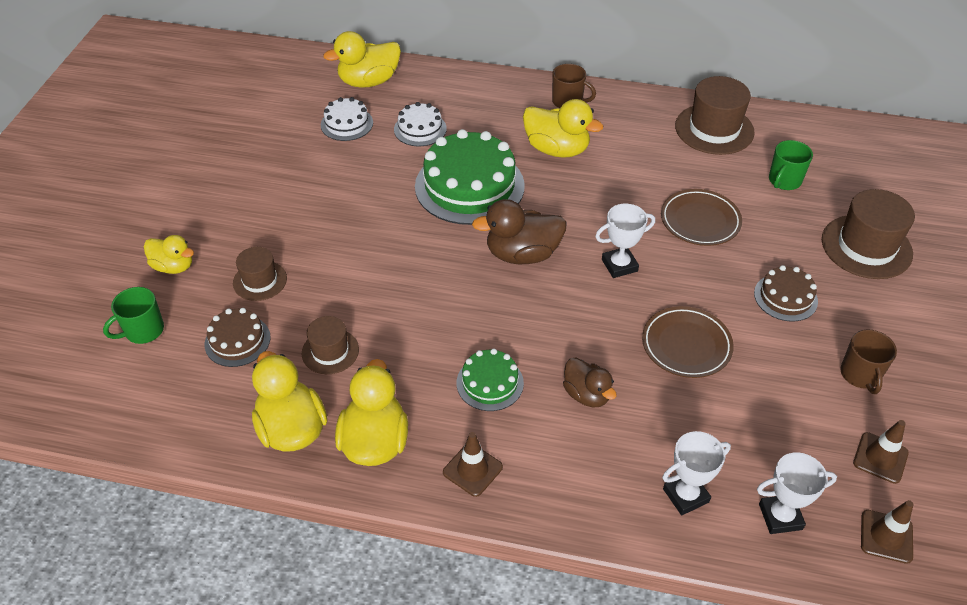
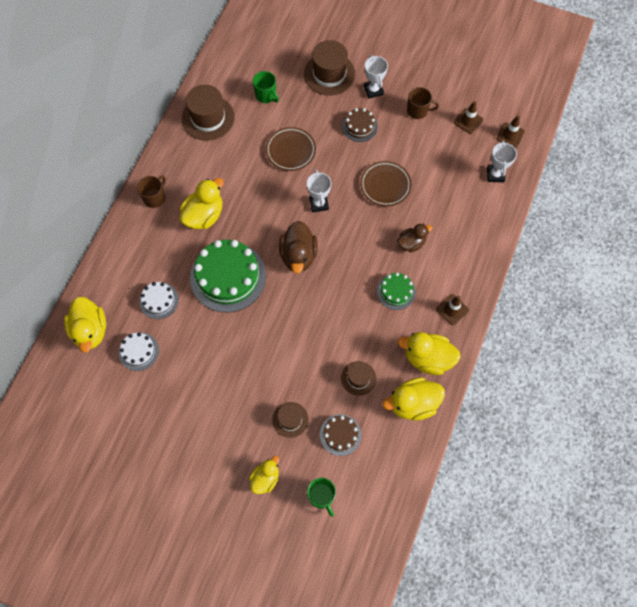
camera: 80 degrees left, 20 degrees up
white trophy [662,431,731,515] -> white trophy moved to [364,55,388,99]

